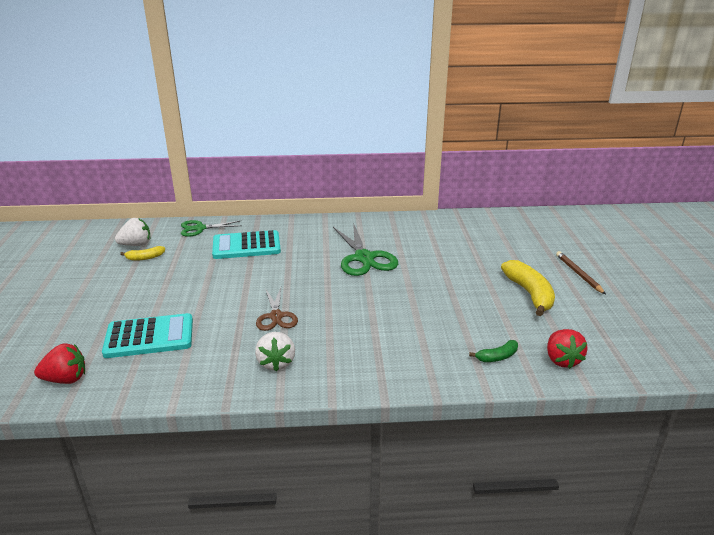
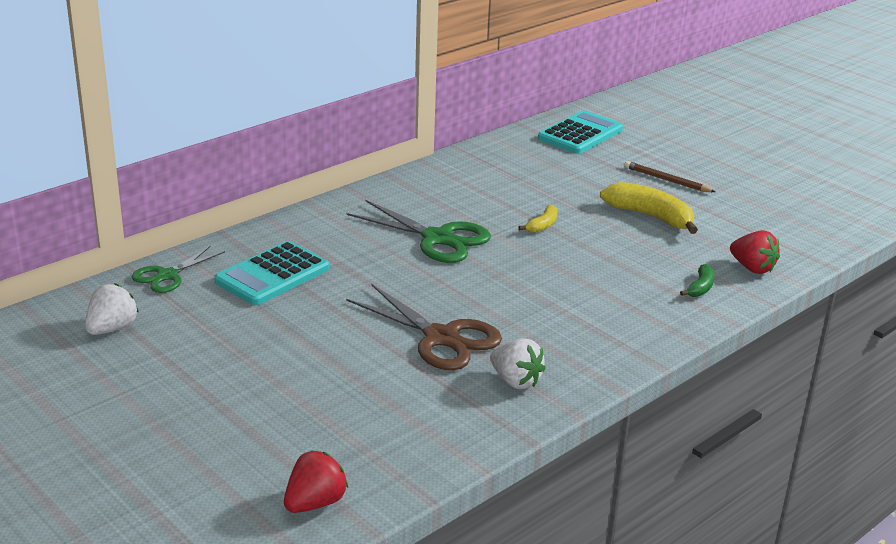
camera: 40 degrees left, 0 degrees up
turquoise calculator [102,313,193,358] -> turquoise calculator moved to [538,110,623,154]
yellow banana [120,246,165,261] -> yellow banana moved to [519,205,558,233]
brown scissors [256,287,298,331] -> brown scissors [346,284,502,370], size x1.61

